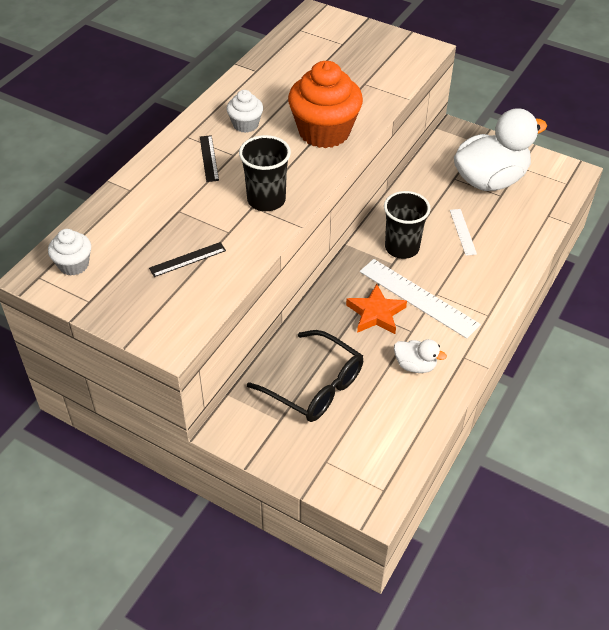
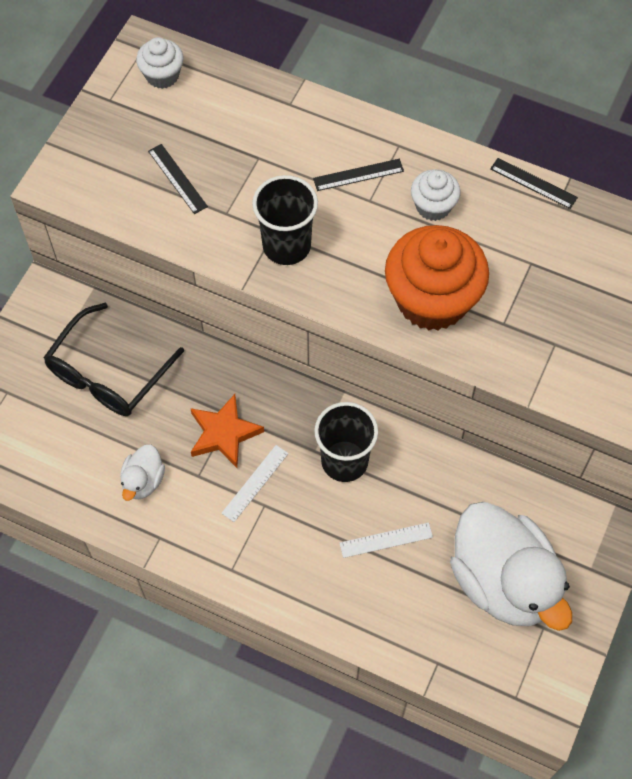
camera: 85 degrees right, 15 degrees up
white ruler [360,259,481,339] -> white ruler [221,445,289,522], size x0.52
none -> black ruler [490,158,578,209]

